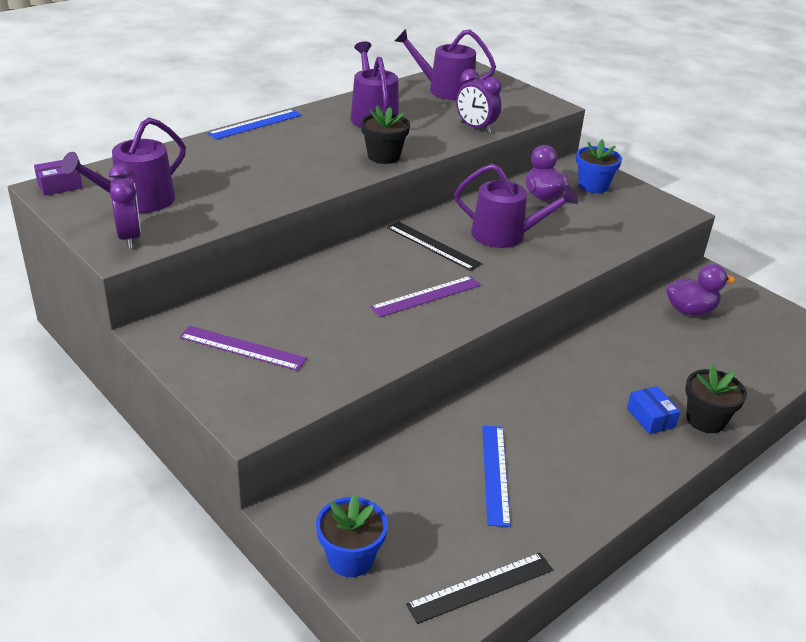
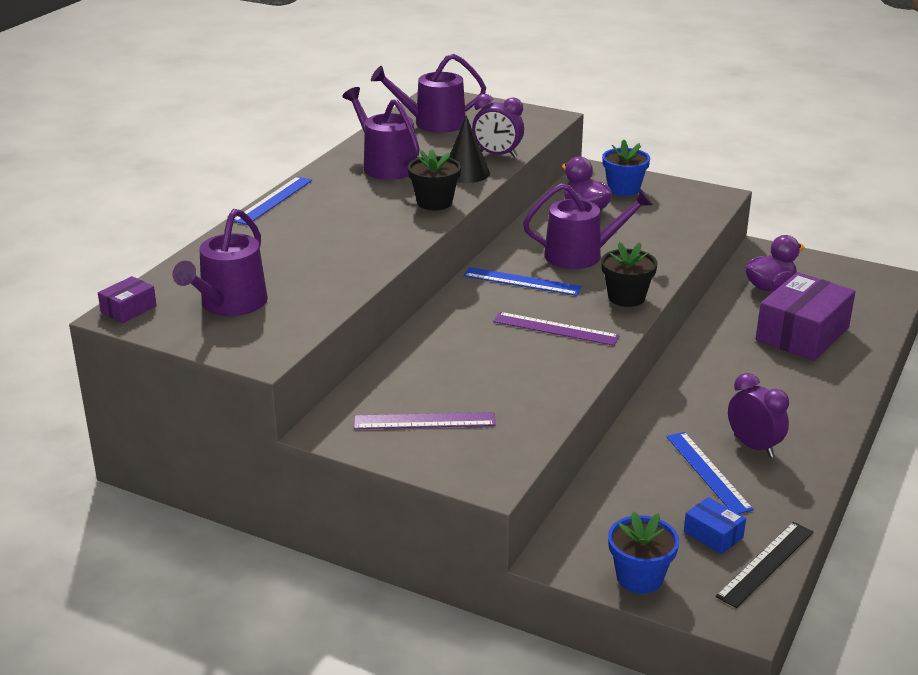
camera: 20 degrees left, 5 degrees down
purple clock [109,163,141,249] -> purple clock moved to [728,373,789,458]
purple ruler [370,276,481,317] -> purple ruler turned 75 degrees clockwise [493,312,620,346]
black ruler [387,221,482,271] -> blue ruler [463,267,582,296]
blue box [627,386,681,434] -> blue box moved to [684,497,746,554]
black flower pot [685,365,747,433] -> black flower pot moved to [601,242,657,307]
none -> black cone [449,115,490,183]
none -> purple box [756,272,856,361]

